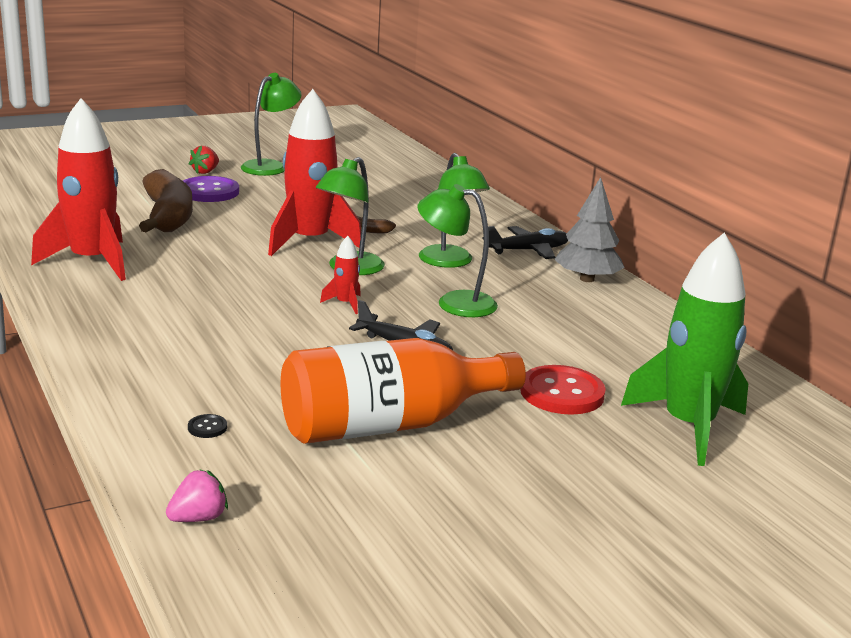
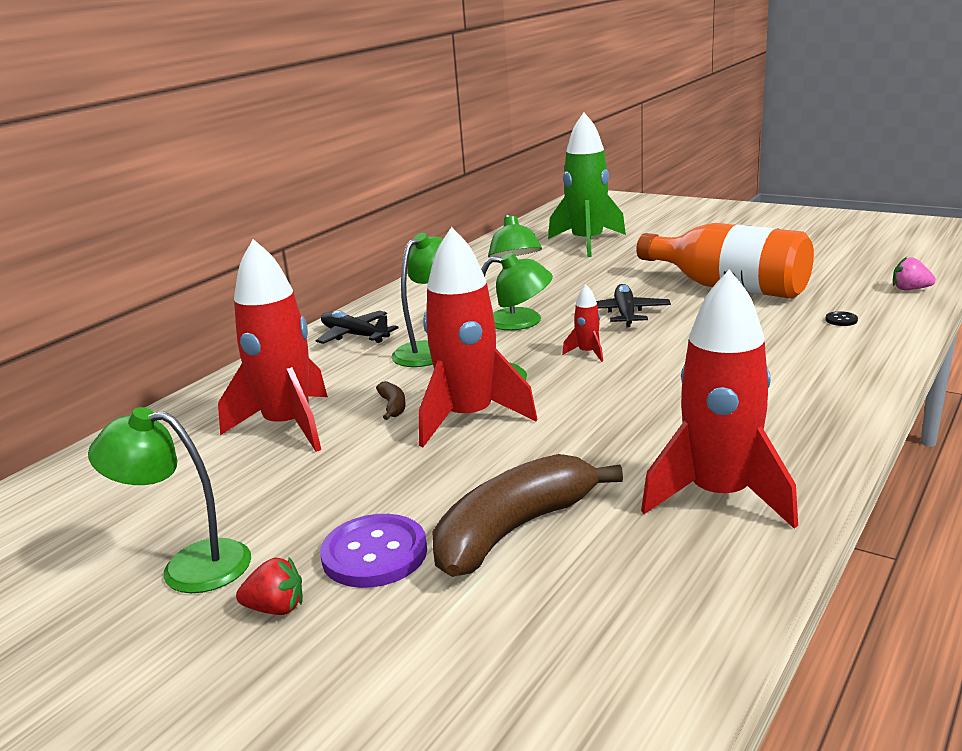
camera: 115 degrees left, 0 degrees up
red button [520,365,606,415] -> none
grey tree [554,177,625,282] -> none
none -> red rocket [218,239,328,452]

